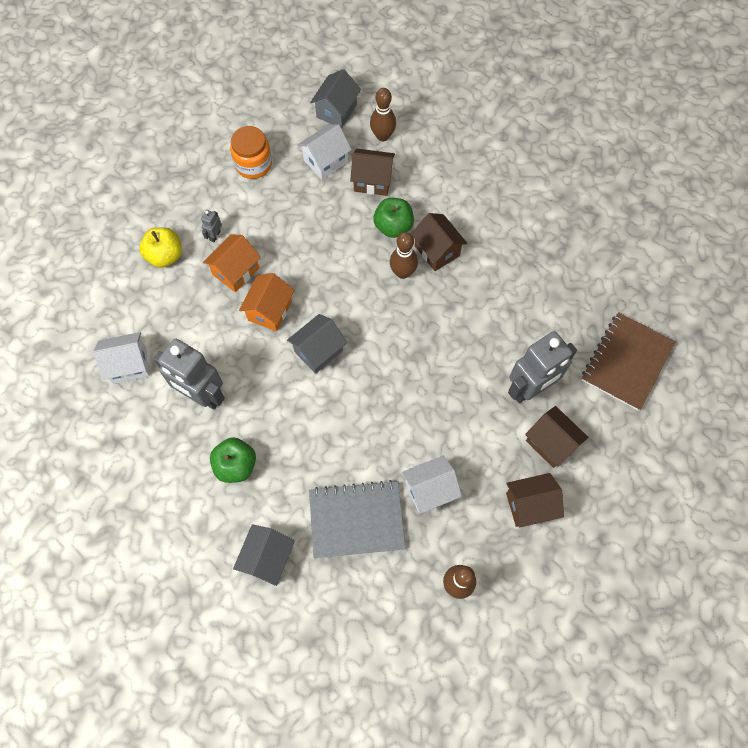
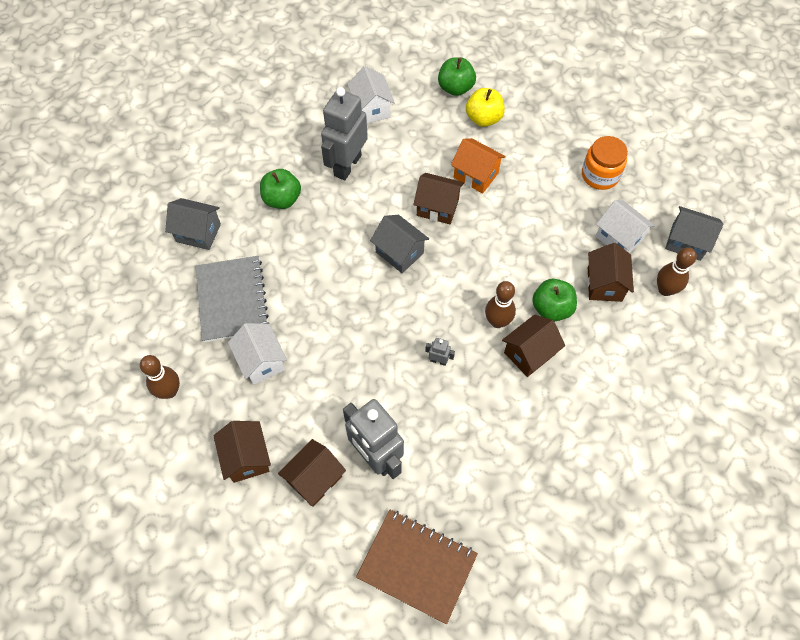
camera: 85 degrees right, 5 degrees down
grey robot [201,210,222,242] -> grey robot moved to [425,338,455,366]
orange house [239,273,294,331] -> brown house [413,173,464,224]
none -> green apple [438,57,476,96]

